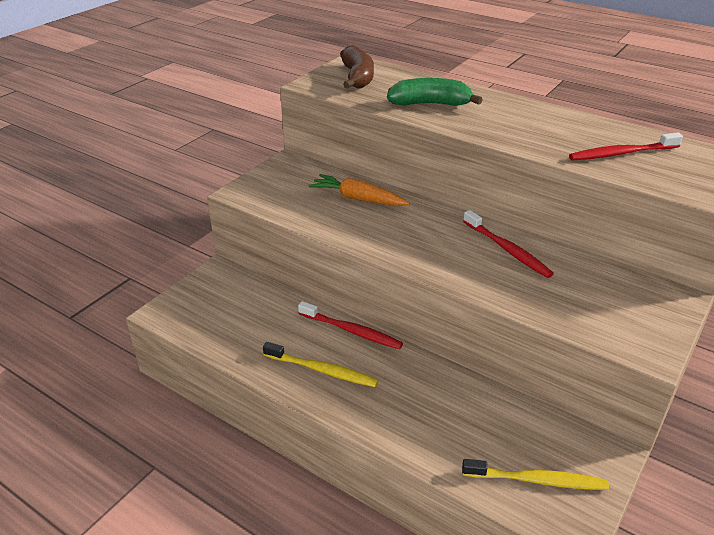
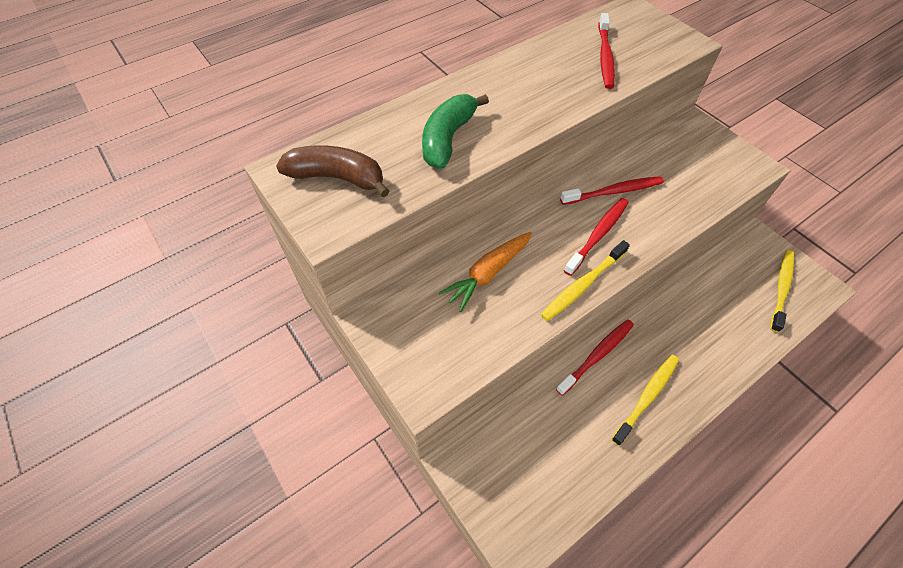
camera: 70 degrees left, 20 degrees up
none -> yellow toothbrush [541,240,630,321]
none -> red toothbrush [564,198,629,276]

